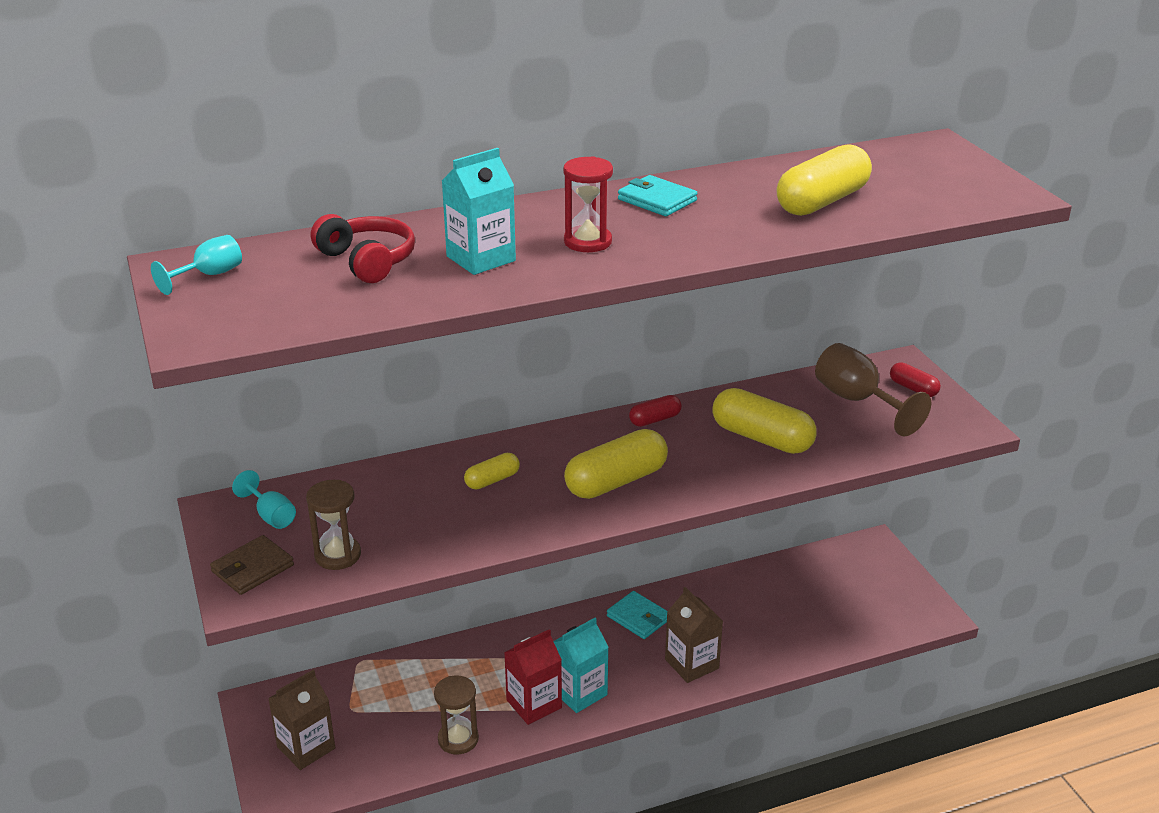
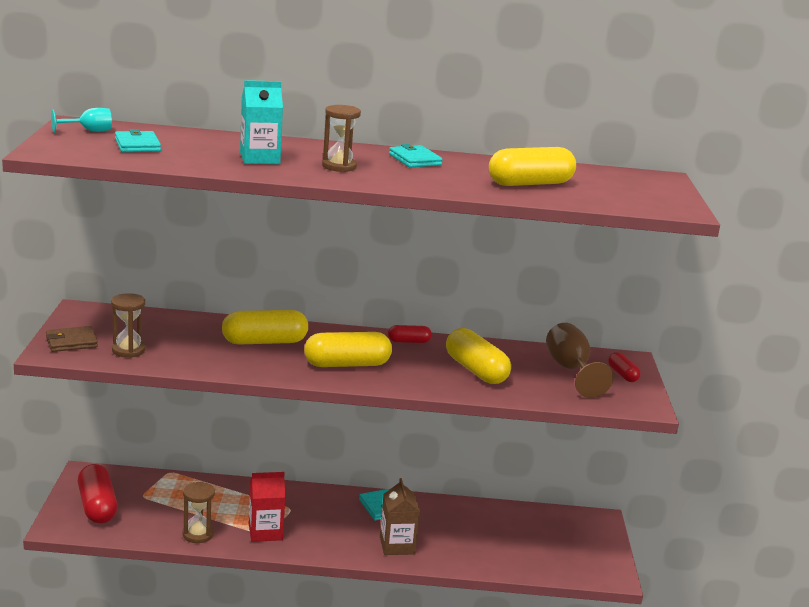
camera: 20 degrees right, 10 degrees down
turquoise goblet [232,470,296,529] -> none
brown carton [268,670,335,770] -> red capsule [78,464,118,524]
red headphones [311,214,415,283] -> none
yellow capsule [464,453,520,489] -> yellow capsule [222,310,308,345], size x1.90
turquoise carton [553,618,609,713] -> none
red hourglass [563,156,613,252] -> brown hourglass [322,105,361,172]
none -> turquoise wallet [115,129,161,152]

